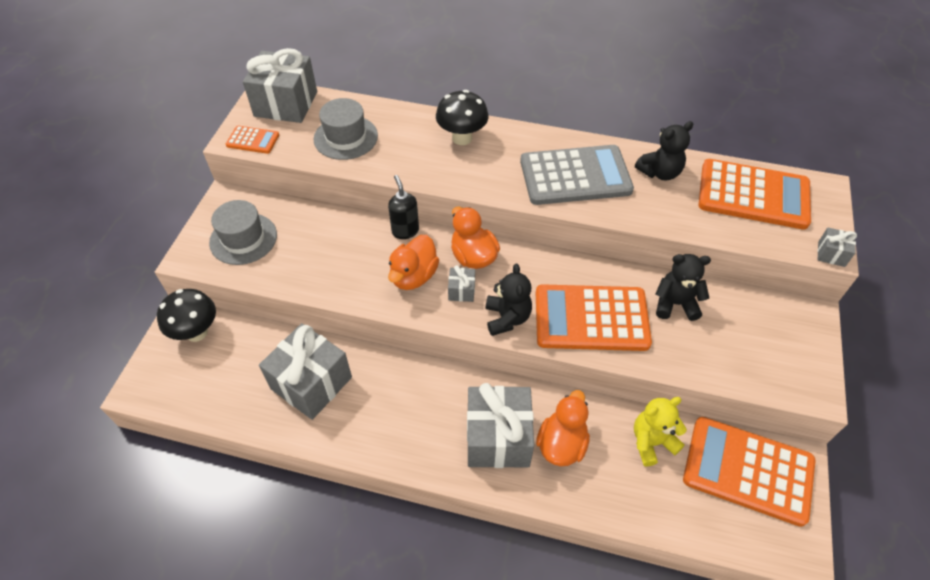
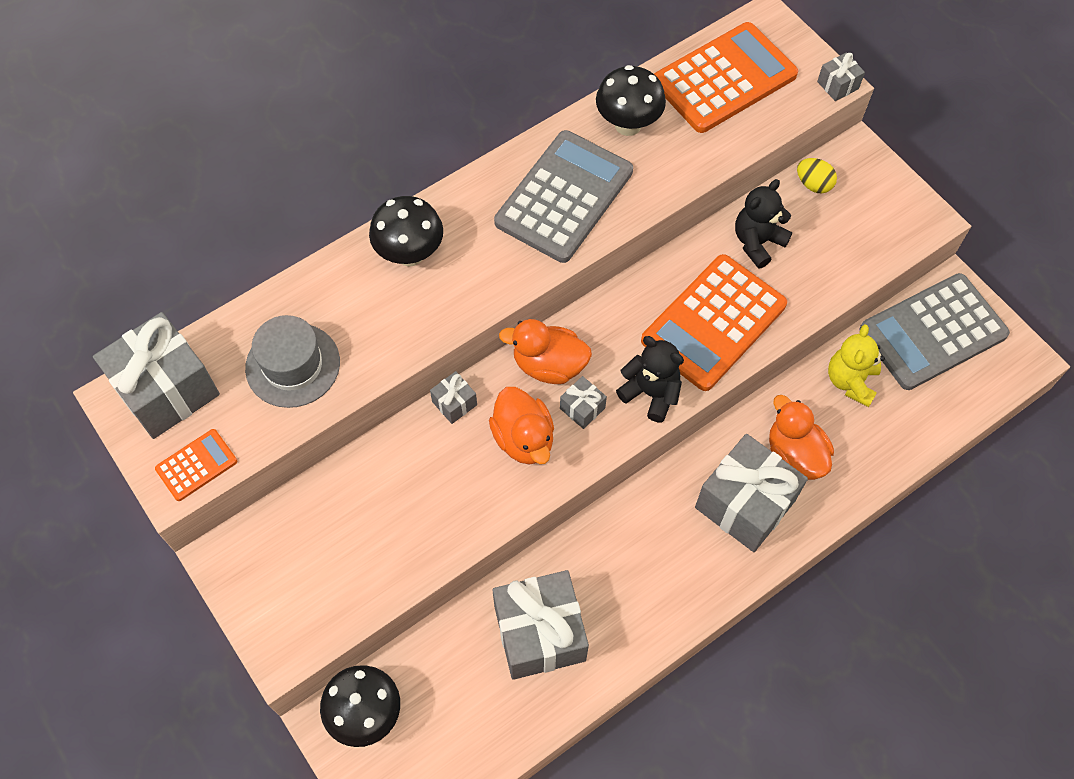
camera: 50 degrees left, 10 degrees up
grey hat [209,200,277,265] -> none
black soap dispenser [388,175,419,239] -> grey gift [430,371,477,424]
black teddy bear [635,121,693,181] -> black mushroom [596,65,666,136]
orange calculator [683,417,815,527] -> grey calculator [860,273,1010,390]
none -> yellow egg [797,158,837,193]

